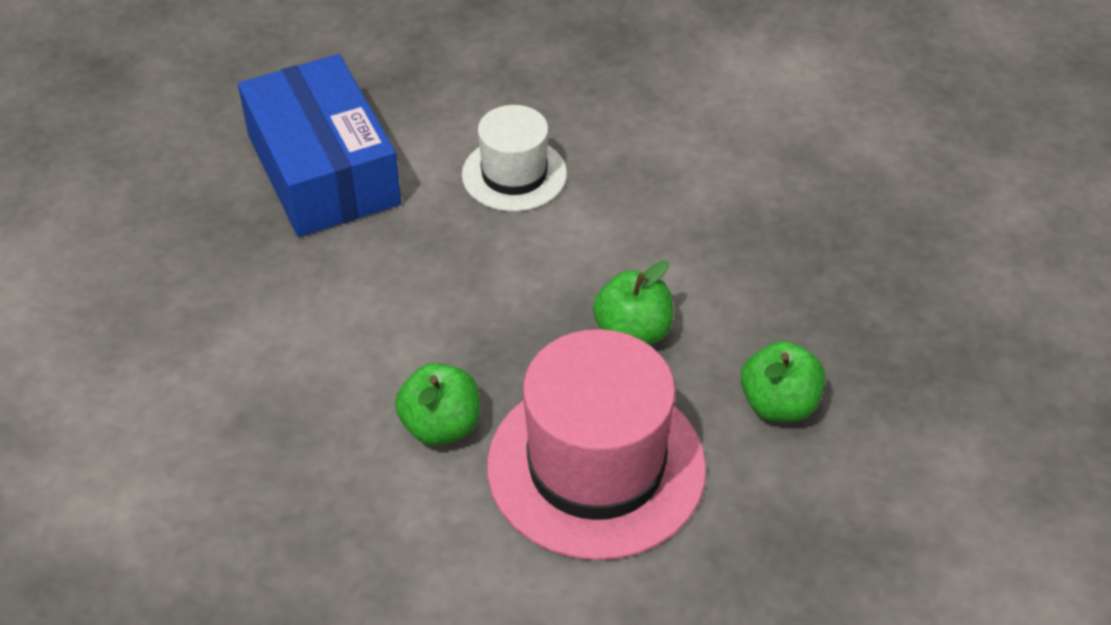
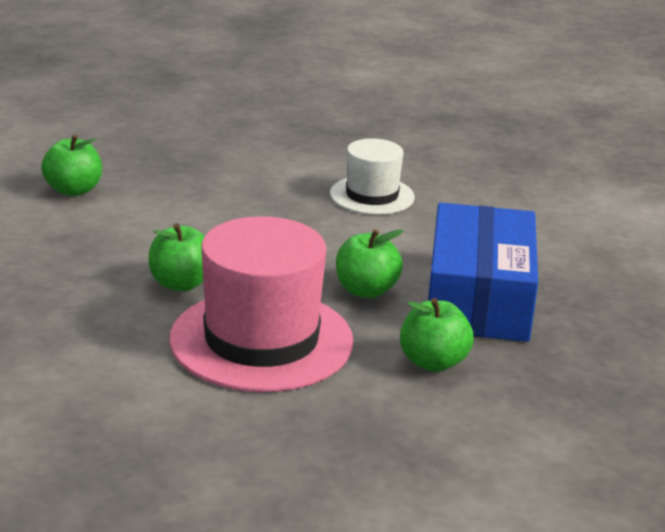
camera: 30 degrees right, 20 degrees down
blue box [238,54,401,237] -> blue box moved to [428,203,538,342]
none -> green apple [41,134,102,196]

